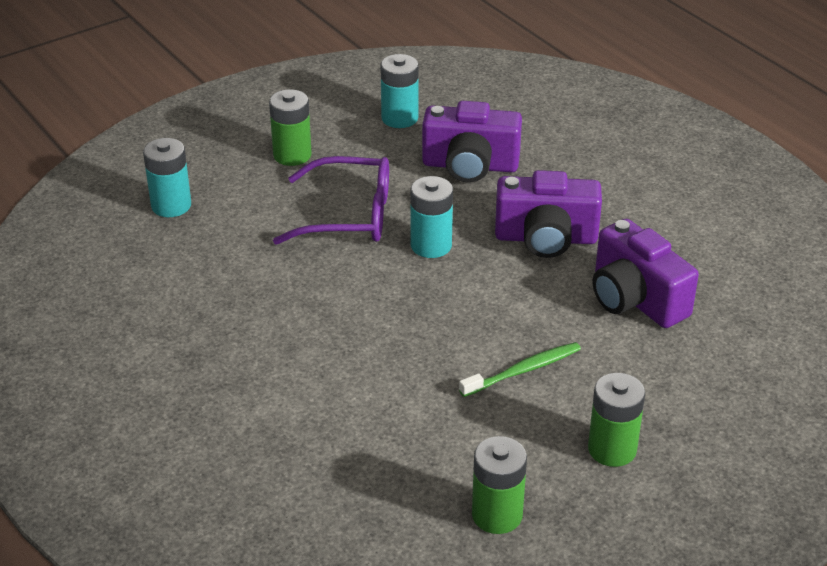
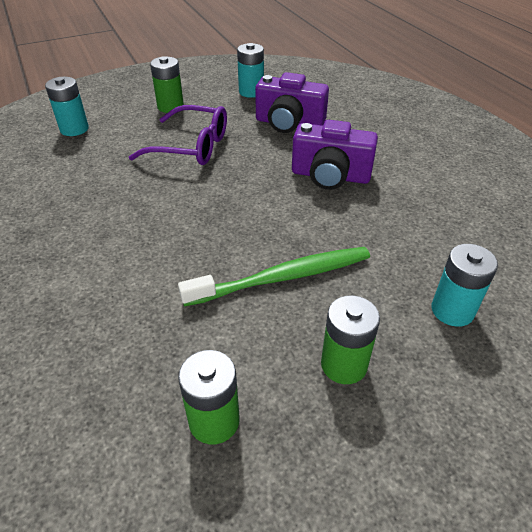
camera: 10 degrees right, 5 degrees up
turquoise battery [410,176,453,258] -> turquoise battery moved to [431,244,498,327]
green toothbrush [459,342,581,397] -> green toothbrush [178,247,370,307], size x1.65
purple camera [593,219,699,328] -> none

